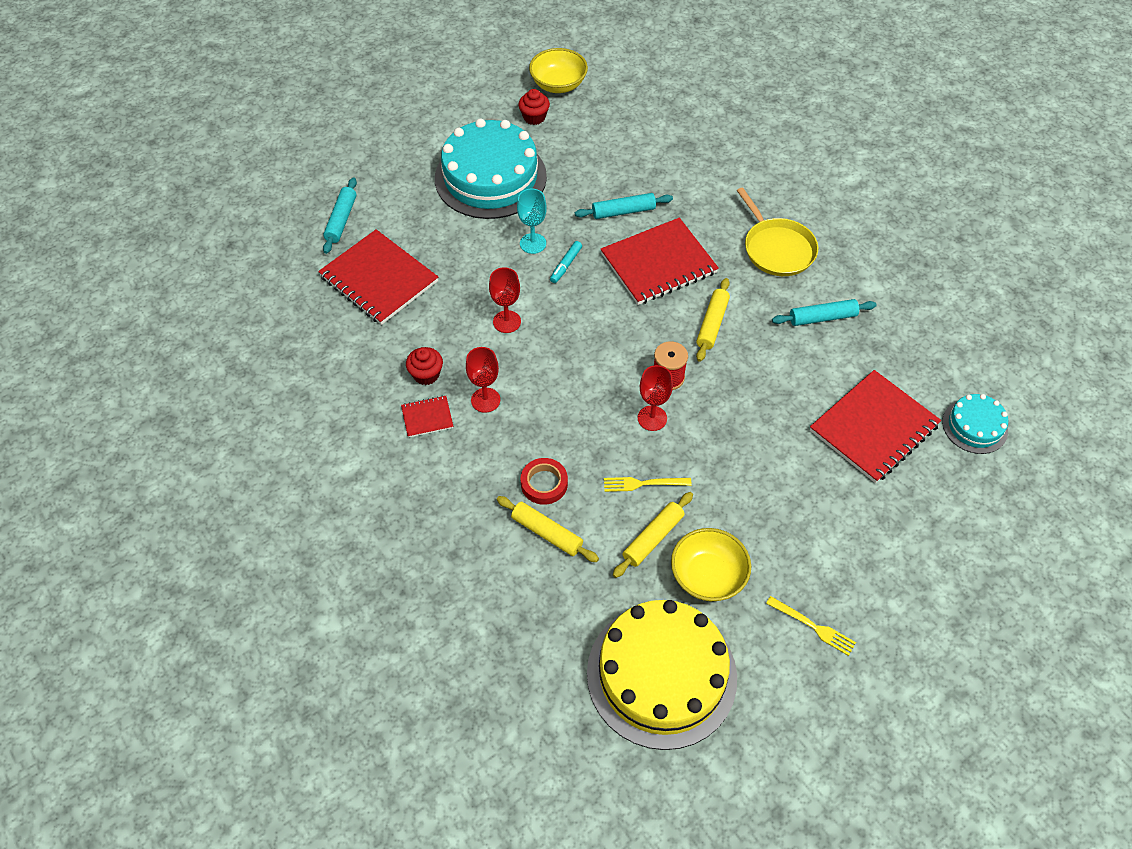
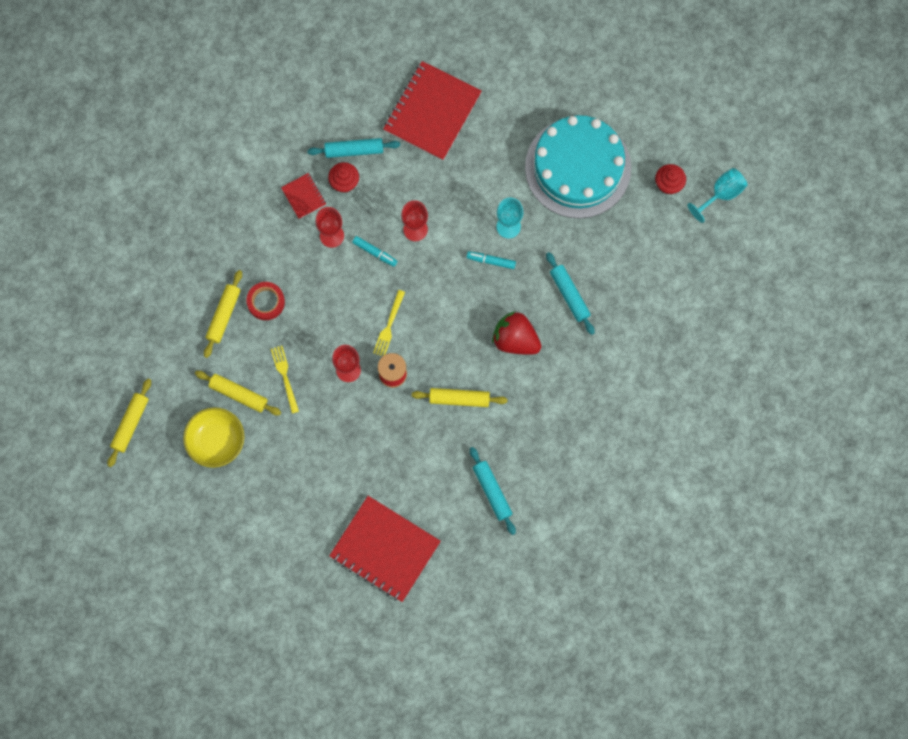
camera: 75 degrees right, 20 degrees up
turquoise rolling pin [323,177,357,254] -> turquoise rolling pin moved to [307,138,400,158]
yellow bowl [529,48,588,93] -> turquoise goblet [687,168,747,223]
yellow cake [587,600,737,750] -> yellow rolling pin [107,379,151,467]
red notebook [601,218,719,305] -> red strawberry [492,311,541,355]
yellow pan [737,187,818,276] -> none
yellow fork [766,596,856,656] -> yellow fork moved to [373,290,405,356]
turquoise cake [942,394,1008,454] -> none
none -> turquoise marker [352,236,397,267]

